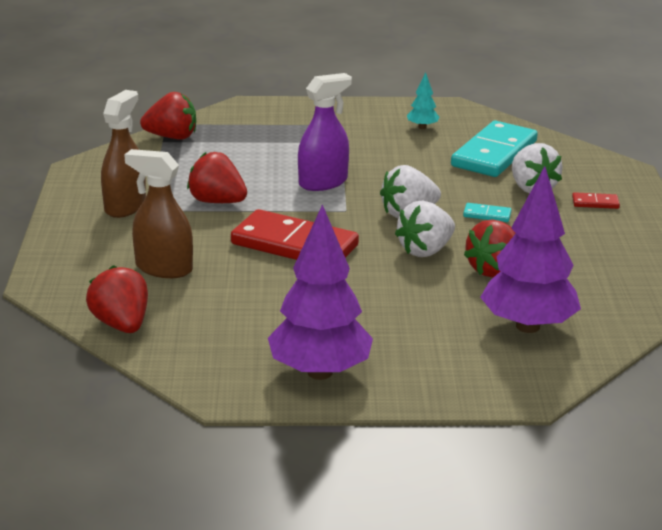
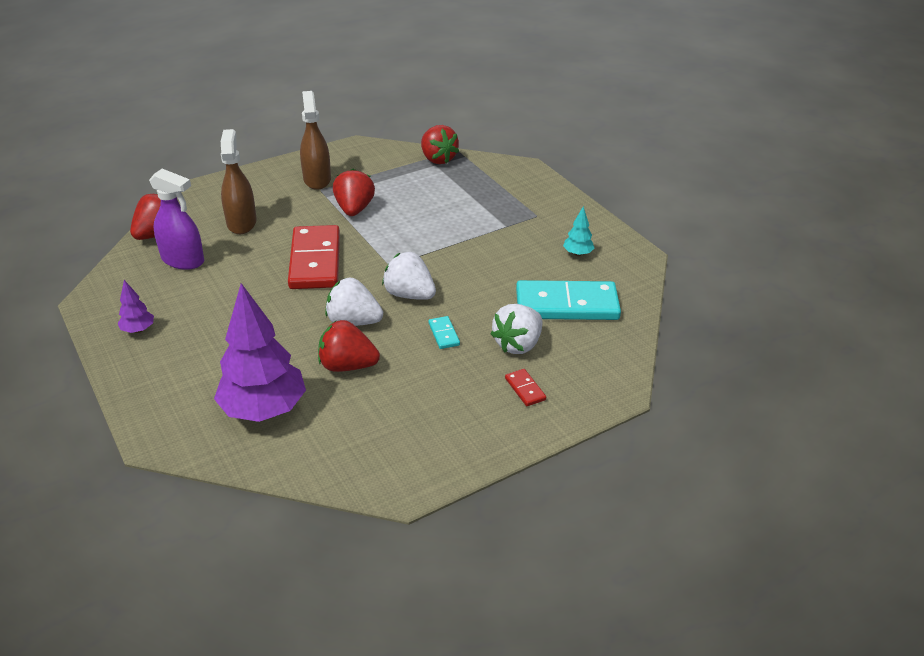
camera: 60 degrees right, 10 degrees up
brown spray bottle [101,90,146,218] -> brown spray bottle turned 90 degrees counterclockwise [300,91,331,190]
purple tree [268,204,373,380] -> purple tree [118,280,154,333], size x0.44
purple spray bottle [298,73,352,191] -> purple spray bottle moved to [149,169,204,270]

